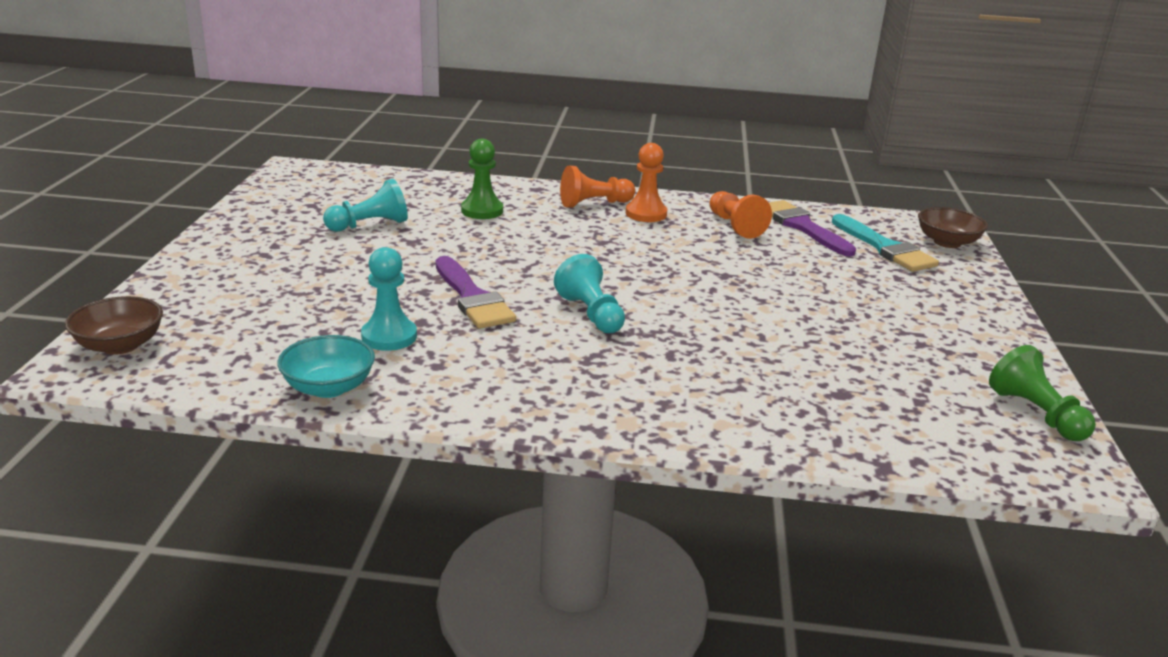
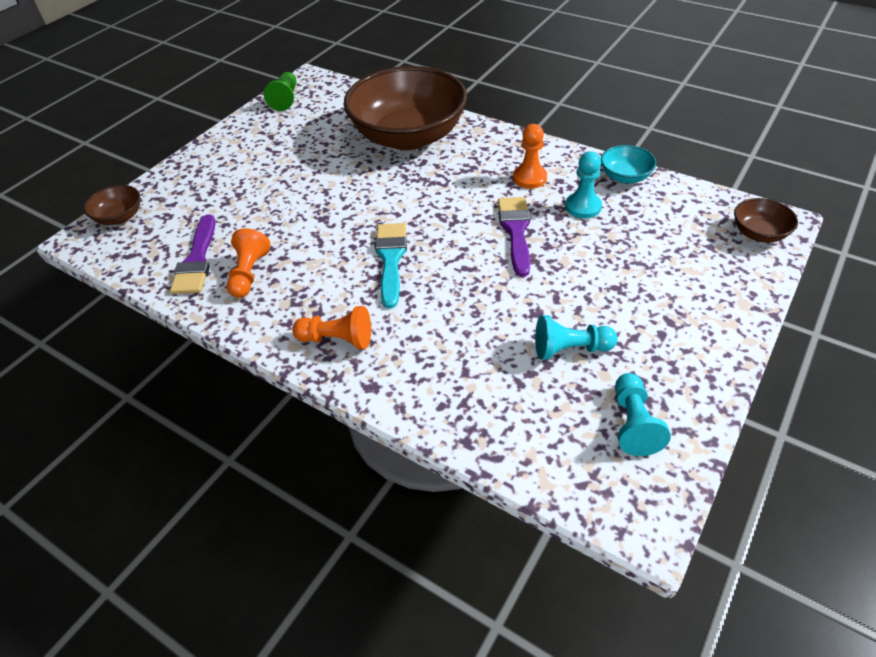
camera: 150 degrees left, 20 degrees up
green pawn [461,139,503,219] -> none
turquoise pawn [554,254,625,333] -> turquoise pawn moved to [615,373,671,456]
orange pawn [626,143,667,222] -> orange pawn moved to [513,124,547,189]
turquoise brush [832,214,939,272] -> turquoise brush moved to [375,223,407,309]
none -> brown bowl [344,66,467,150]

